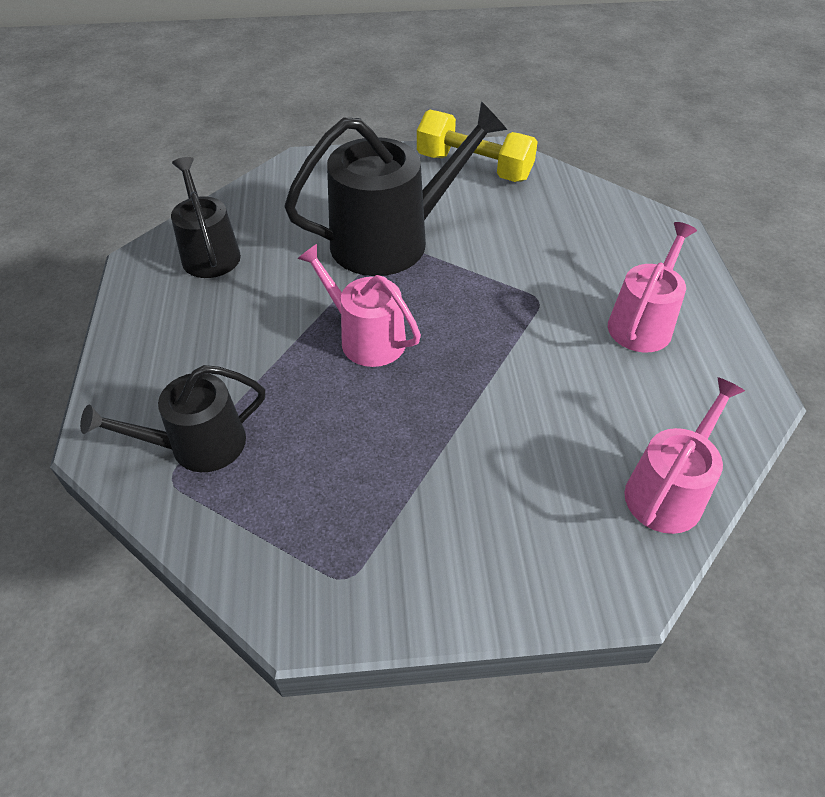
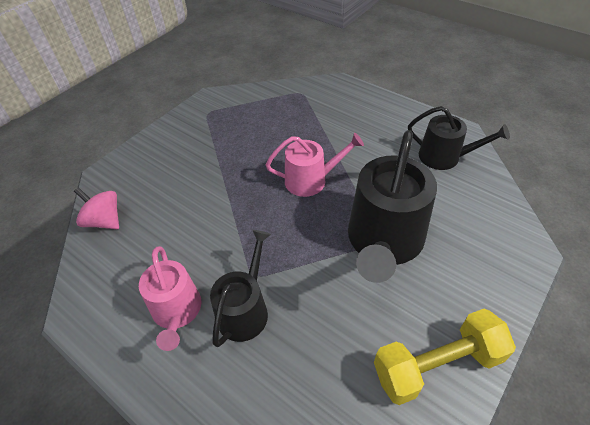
camera: 135 degrees right, 0 degrees up
black watering can [80,365,265,472] -> black watering can moved to [210,230,271,347]
pink watering can [624,377,745,534] -> pink spinning top [74,187,119,229]

